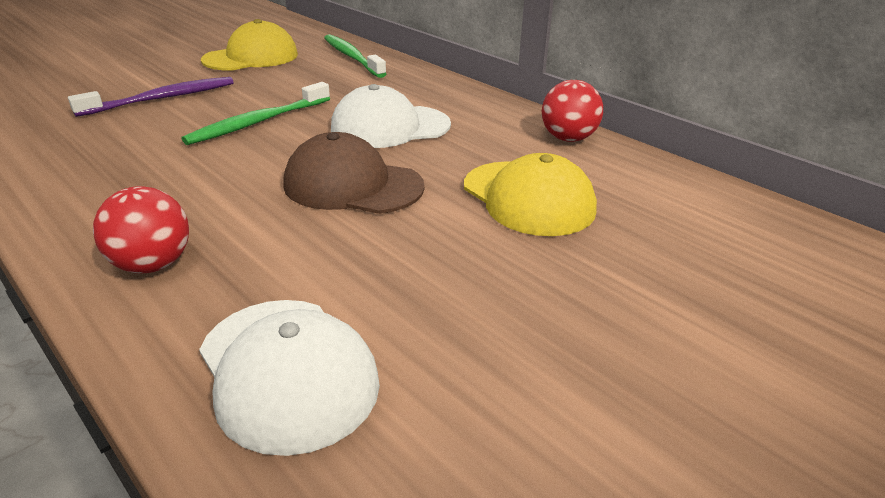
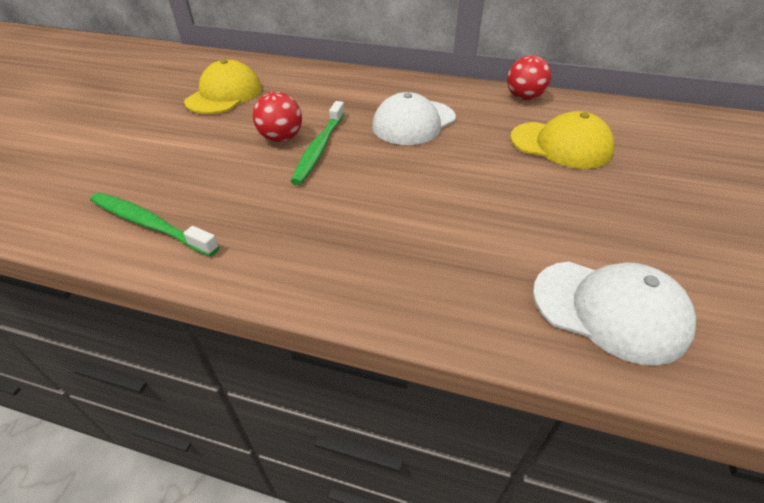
camera: 30 degrees left, 10 degrees up
purple toothbrush [68,77,234,117] -> none
red ball [93,186,189,274] -> red ball moved to [253,92,302,142]
brown cap [283,132,425,214] -> none
green toothbrush [324,34,387,78] -> green toothbrush moved to [90,192,219,256]

